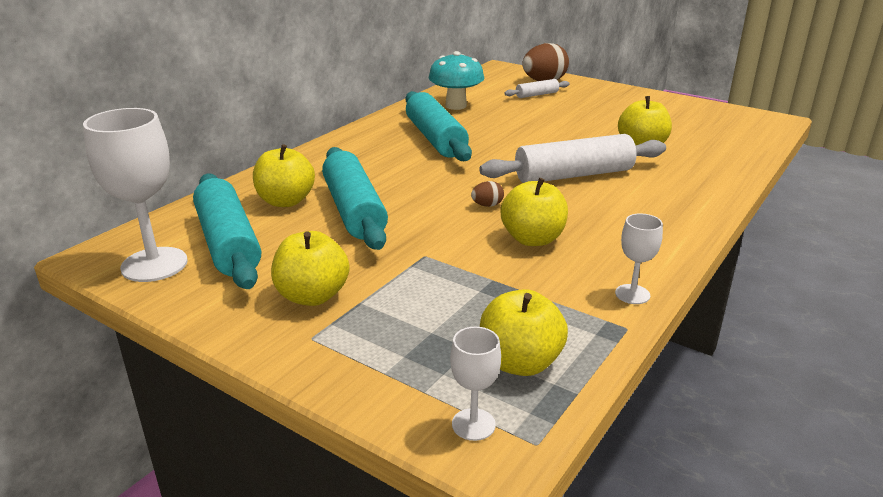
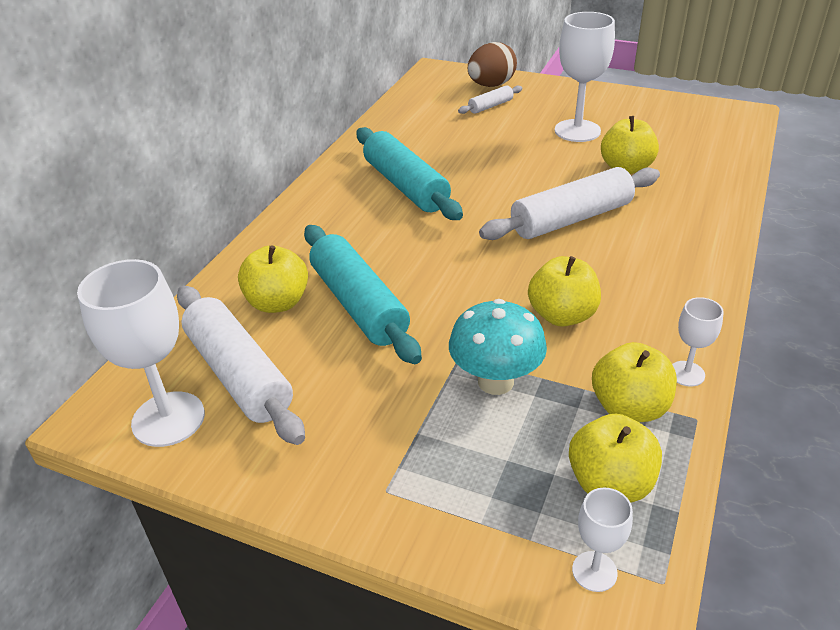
camera: 10 degrees left, 10 degrees up
turquoise rolling pin [193,173,261,289] -> white rolling pin [177,286,305,445]
yellow apple [271,231,350,306] -> yellow apple moved to [592,342,677,422]
turquoise mushroom [428,51,484,110] -> turquoise mushroom moved to [449,299,547,395]
brown egg [471,181,504,207] -> none
none -> white goblet [555,12,615,142]

